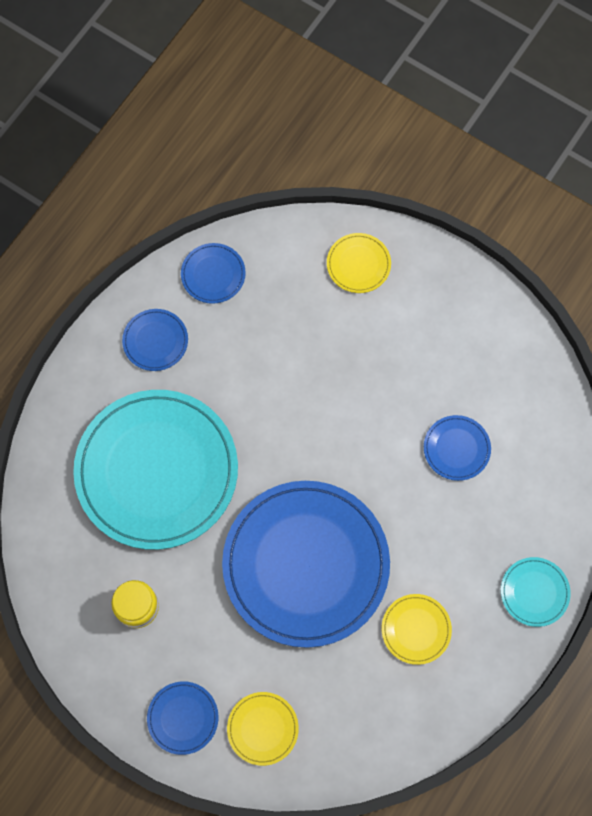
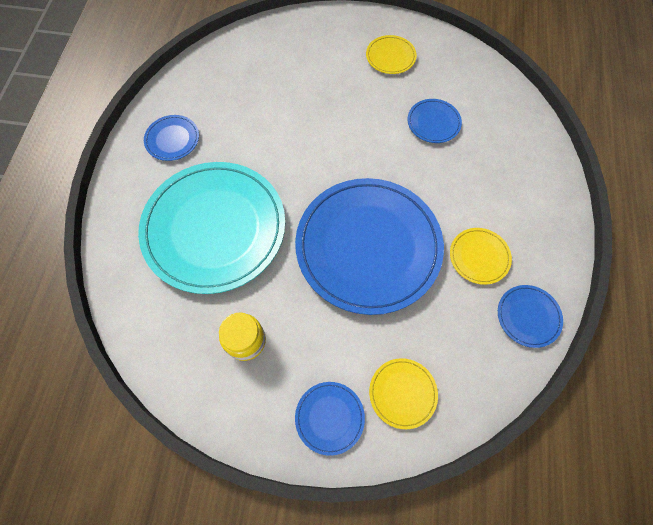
camera: 25 degrees left, 5 degrees down
blue plate [181,243,246,304] -> blue plate moved to [498,285,563,348]
yellow plate [327,233,391,293] -> yellow plate moved to [366,35,417,74]
turquoise plate [501,557,571,627] -> none

